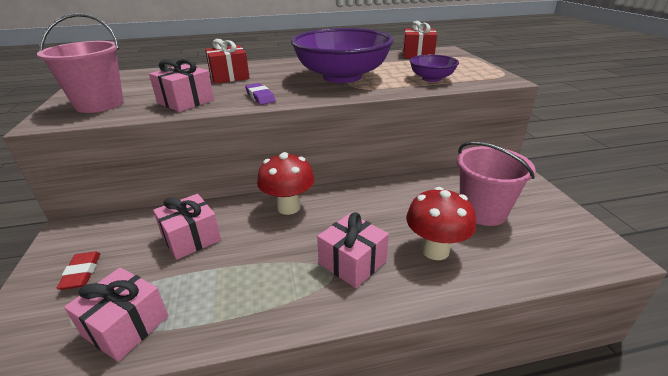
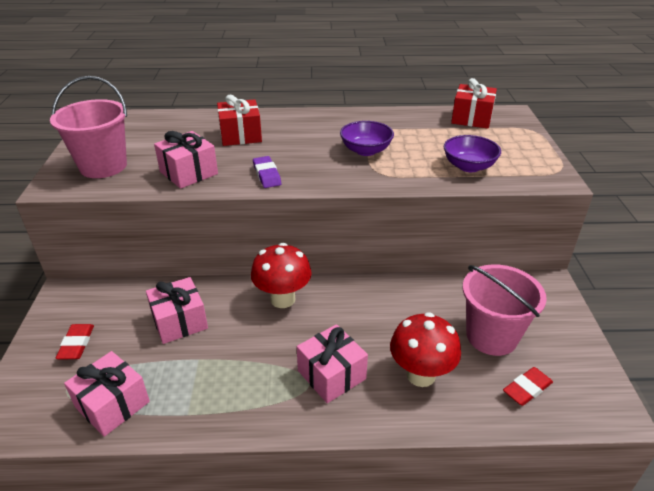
camera: 10 degrees right, 5 degrees up
purple bowl [291,28,394,83] -> purple bowl [340,121,394,156], size x0.47
none -> red eraser [503,367,553,406]

